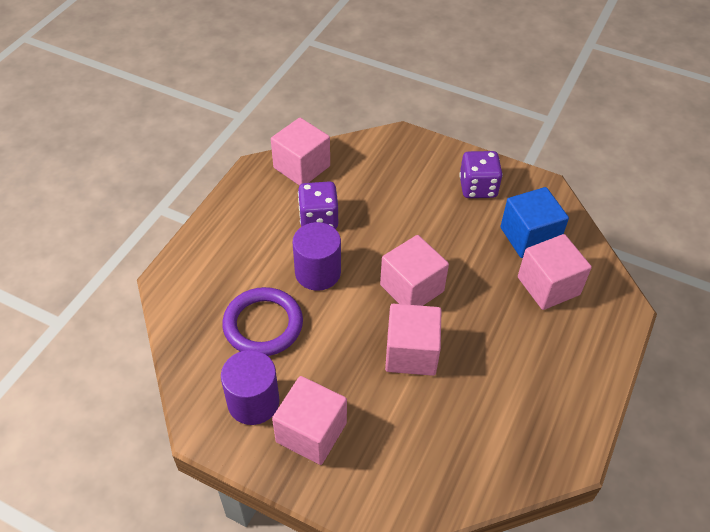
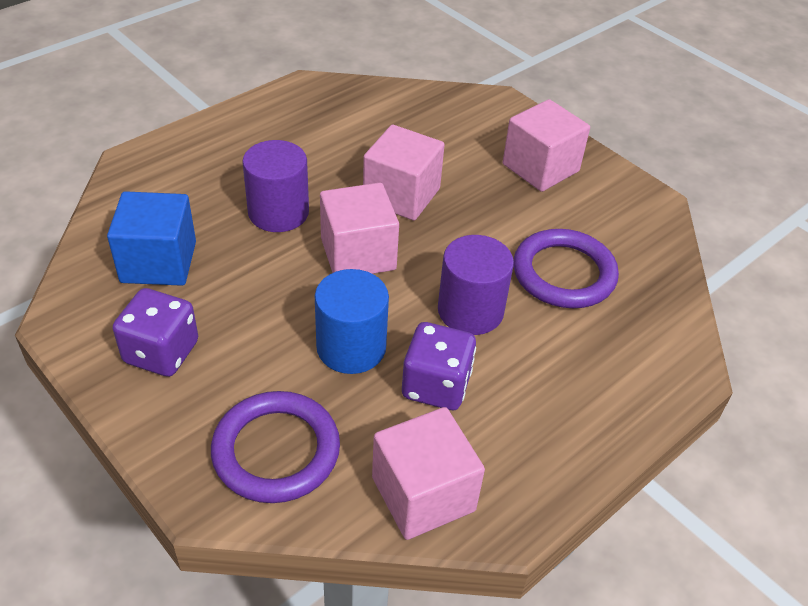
camera: 160 degrees left, 5 degrees down
purple cylinder [221,350,280,425] -> purple cylinder moved to [242,140,309,232]
pink cube [518,234,592,310] -> none
none -> purple ring [211,391,340,503]
none -> blue cylinder [315,269,389,374]

